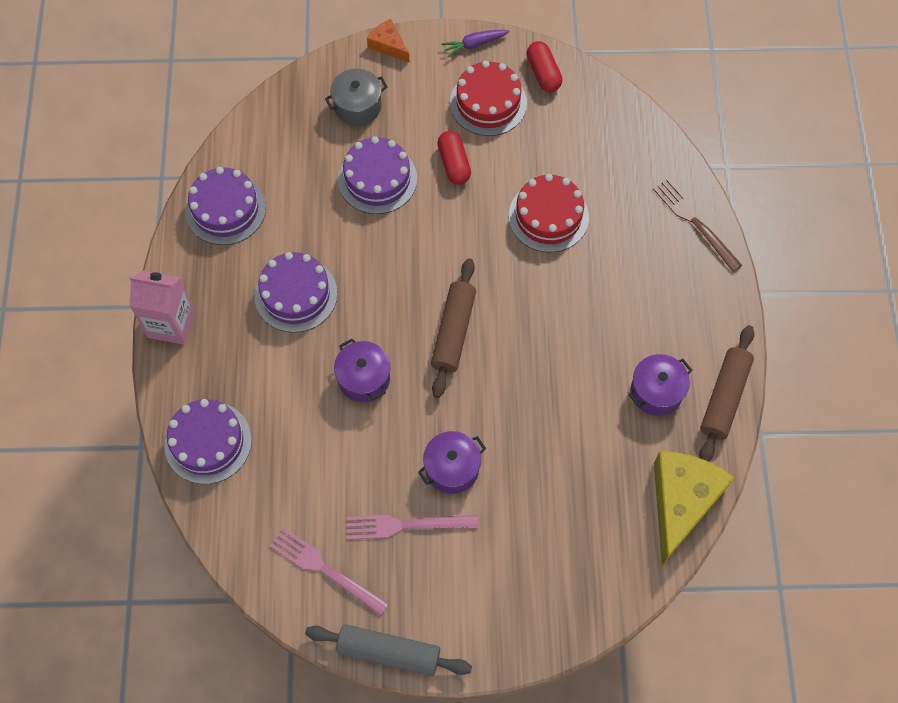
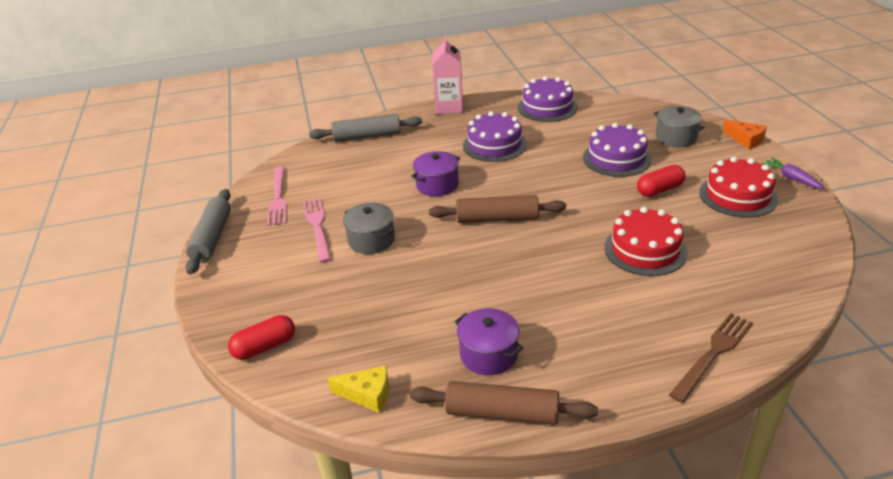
camera: 80 degrees right, 30 degrees down
purple cake [164,399,252,484] -> grey rolling pin [309,114,422,142]
pink fork [270,527,389,616] -> pink fork turned 150 degrees clockwise [267,166,287,226]
orange cheese [367,19,410,63] -> orange cheese turned 105 degrees clockwise [723,119,767,149]
purple pot [418,431,486,494] -> grey pot [343,203,395,254]
red capsule [527,41,562,92] -> red capsule moved to [228,315,295,360]
yellow cheese [654,451,735,565] -> yellow cheese [327,366,389,413], size x0.51

